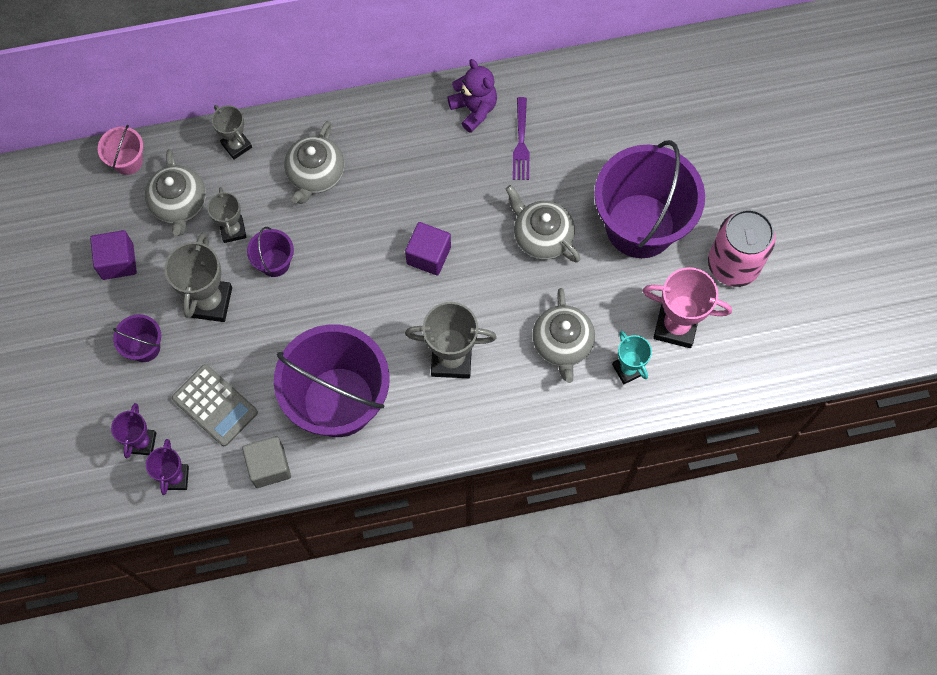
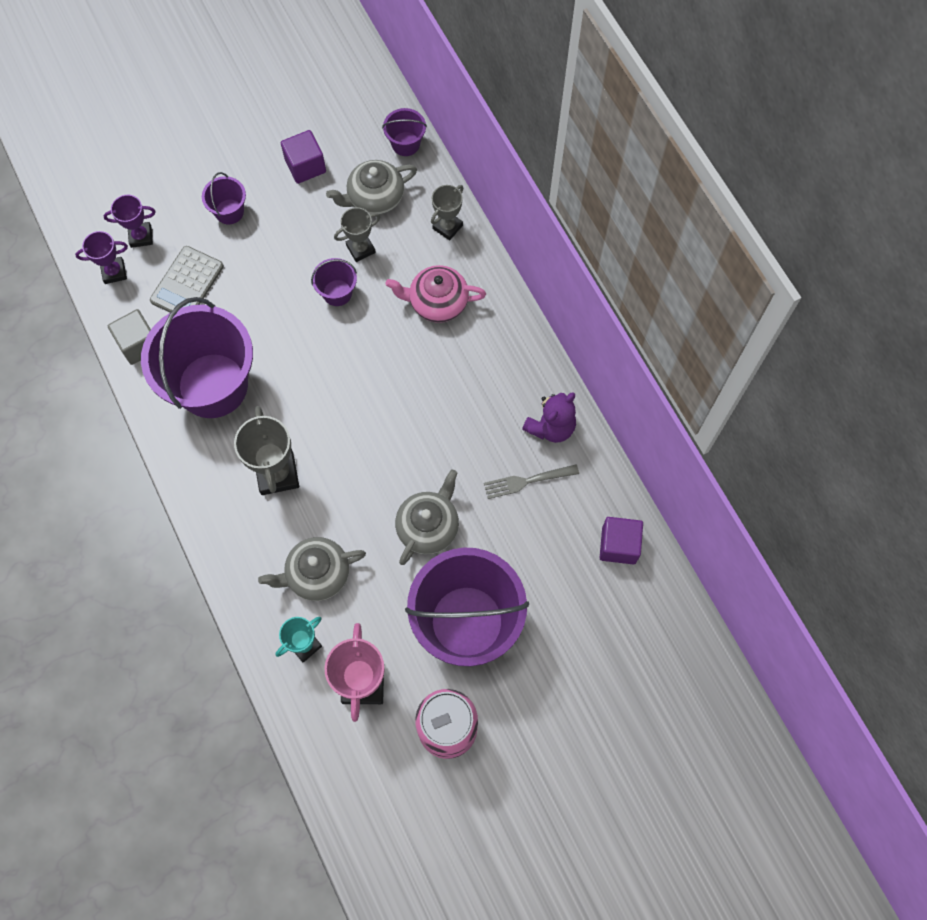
camera: 75 degrees right, 0 degrees up
pink bucket [98,125,143,175] -> purple bucket [382,108,427,156]
grey trophy [164,232,232,322] -> none
grey teapot [284,121,344,204] -> pink teapot [385,265,486,323]
purple cube [405,222,451,276] -> purple cube moved to [600,517,643,565]
purple fork [513,97,530,180] -> grey fork [484,464,579,499]

